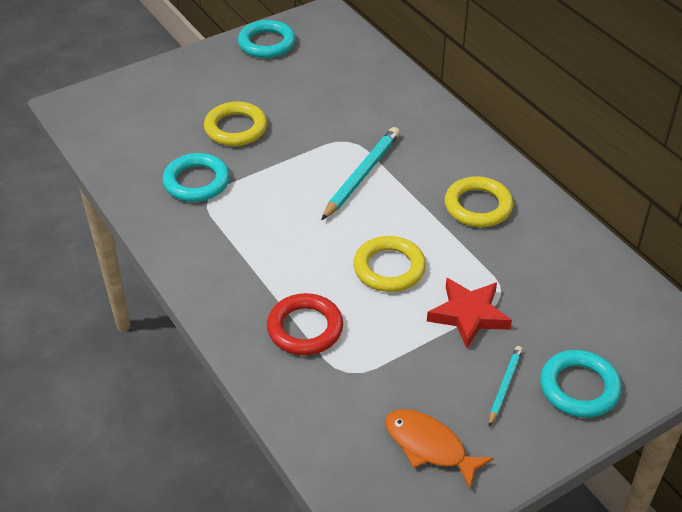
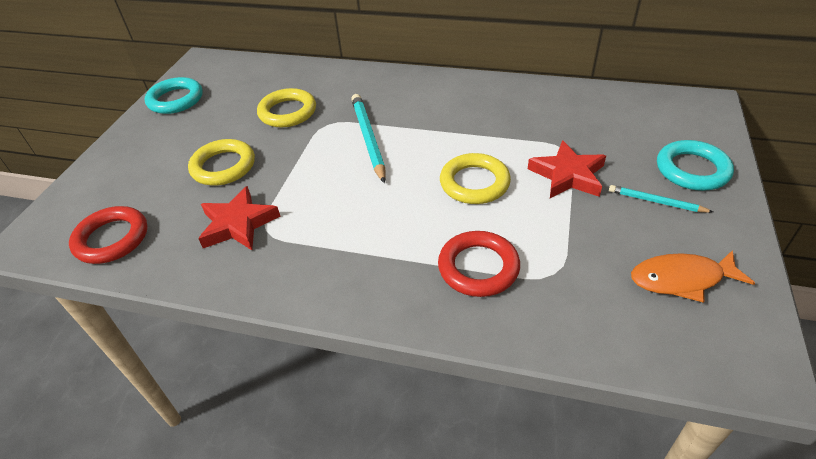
camera: 40 degrees left, 0 degrees up
turquoise ring [163,153,230,202] -> red star [198,186,281,250]
yellow ring [444,176,513,227] -> yellow ring moved to [257,88,316,127]
turquoise pencil [489,346,523,426] -> turquoise pencil turned 45 degrees counterclockwise [609,185,713,213]
none -> red ring [69,206,148,264]

